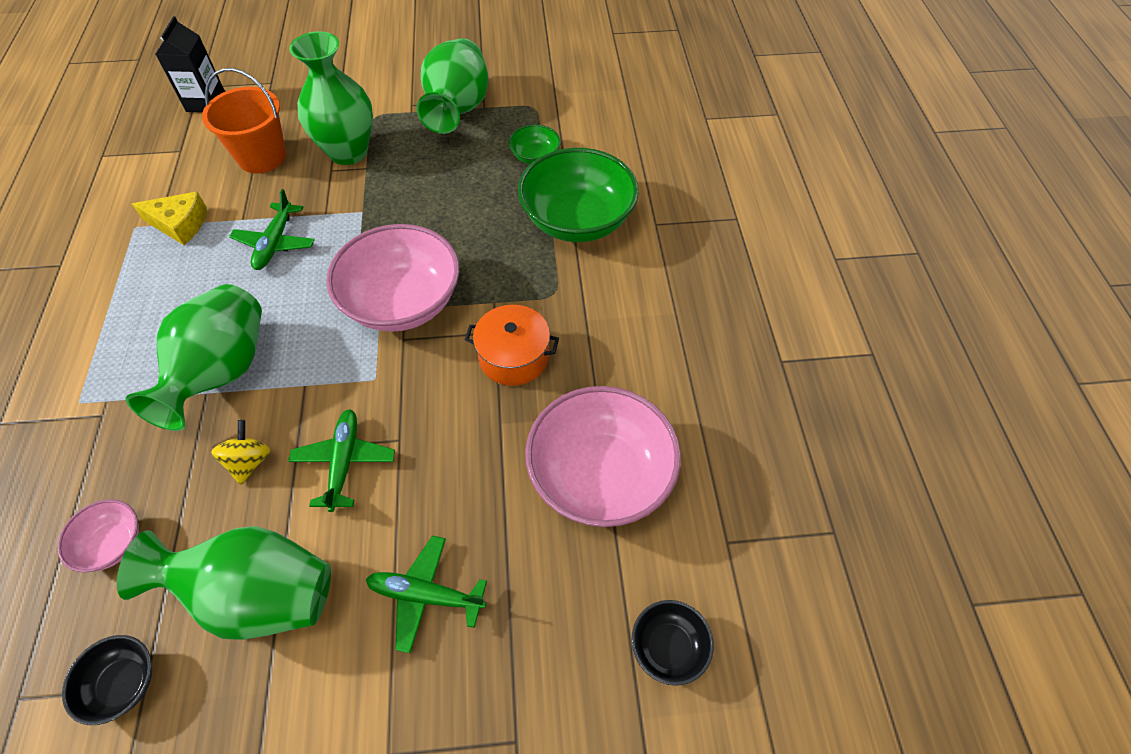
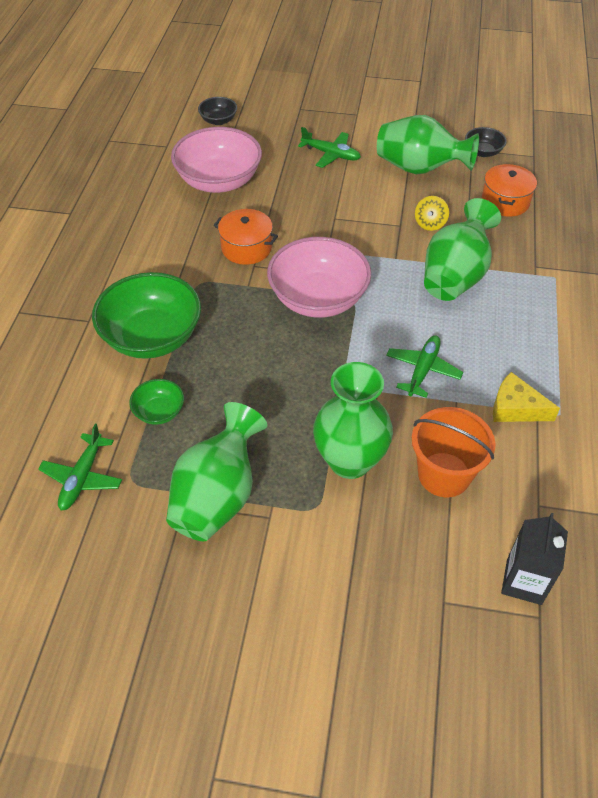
camera: 165 degrees left, 5 degrees down
pink bowl [57,499,139,572] -> orange pot [482,164,537,217]
green plane [288,409,395,512] -> green plane moved to [38,424,122,511]

